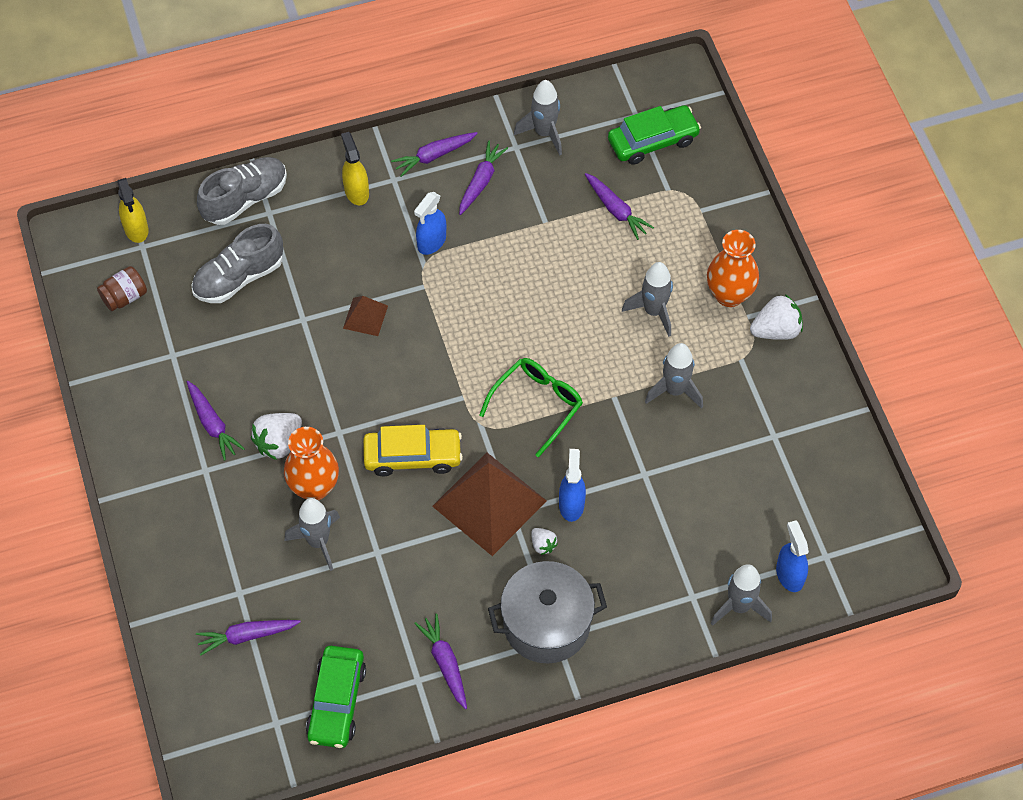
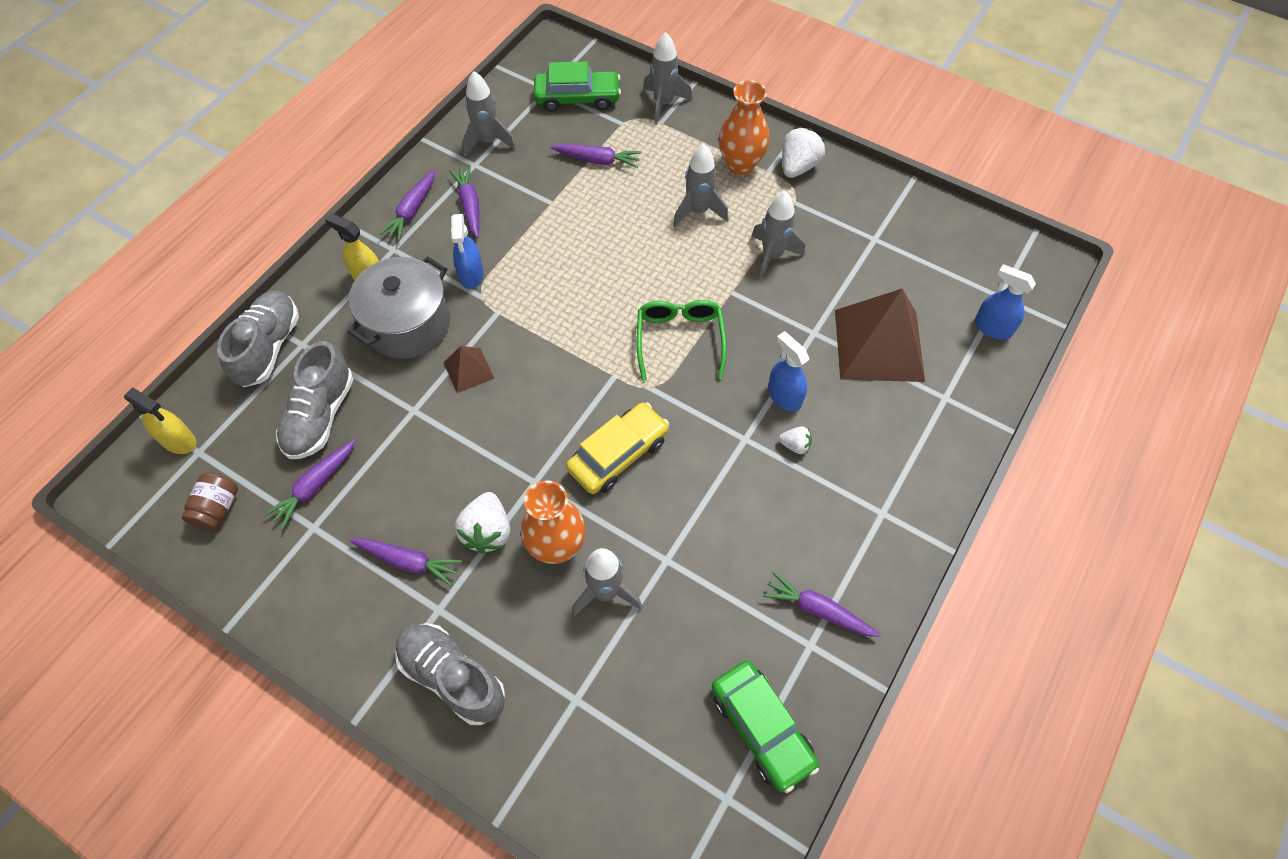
camera: 40 degrees left, 0 degrees up
purple carrot [196,620,301,655] -> purple carrot moved to [264,440,355,529]
brown pyramid [432,453,547,556] -> brown pyramid moved to [835,288,925,382]
grey pot [488,561,607,663] -> grey pot moved to [347,257,450,359]
green car [608,105,701,165] -> green car turned 60 degrees clockwise [534,61,621,112]
grey rocket [711,564,772,626] -> grey rocket moved to [643,32,692,125]
none -> grey shoe [395,623,505,725]

